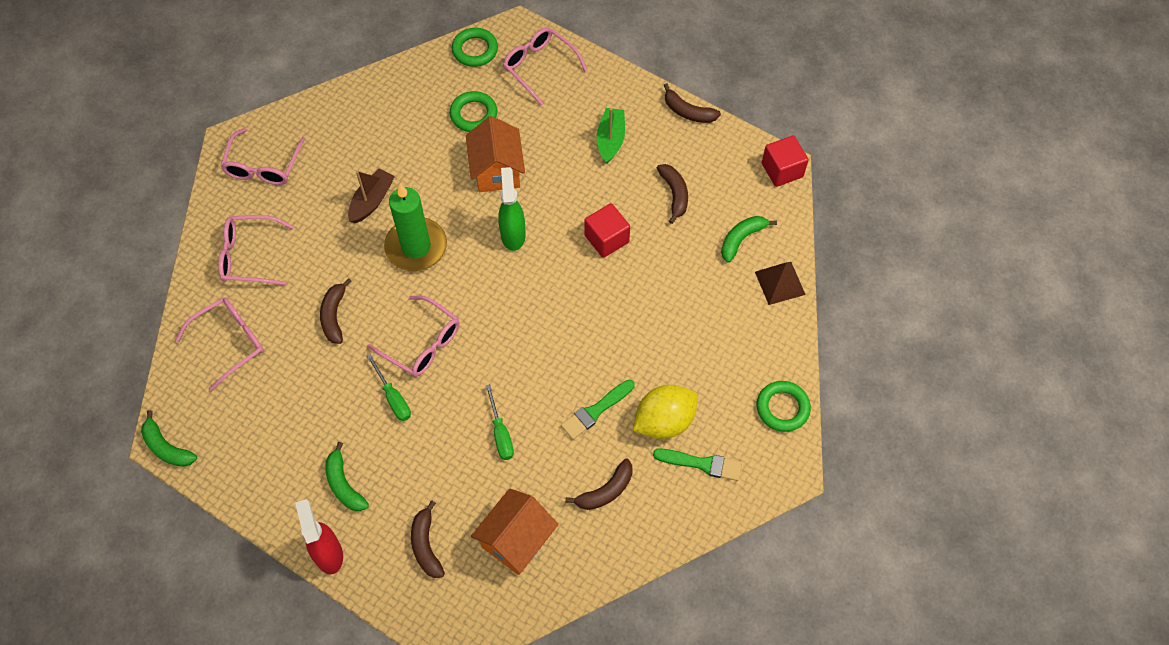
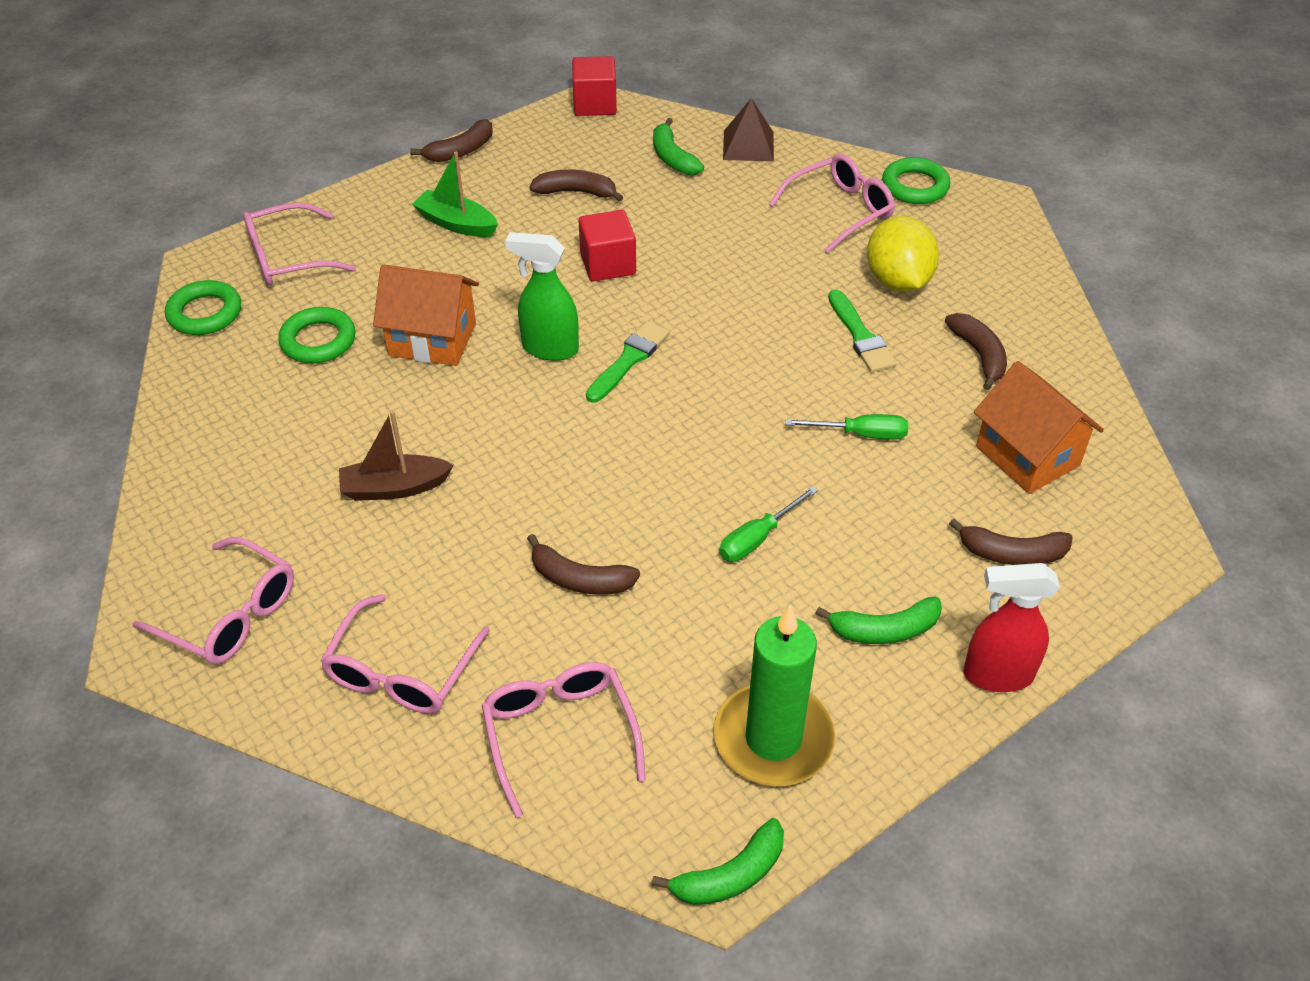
camera: 70 degrees left, 15 degrees down
brown boat [348,168,395,223] -> brown boat turned 60 degrees counterclockwise [339,410,454,501]
pink glasses [367,295,459,377] -> pink glasses moved to [769,154,895,253]
green screwdriver [367,354,411,421] -> green screwdriver turned 150 degrees clockwise [719,486,818,562]
green candle [384,183,447,271] -> green candle moved to [714,605,835,786]
green brush [653,448,742,481] -> green brush moved to [586,321,669,403]

